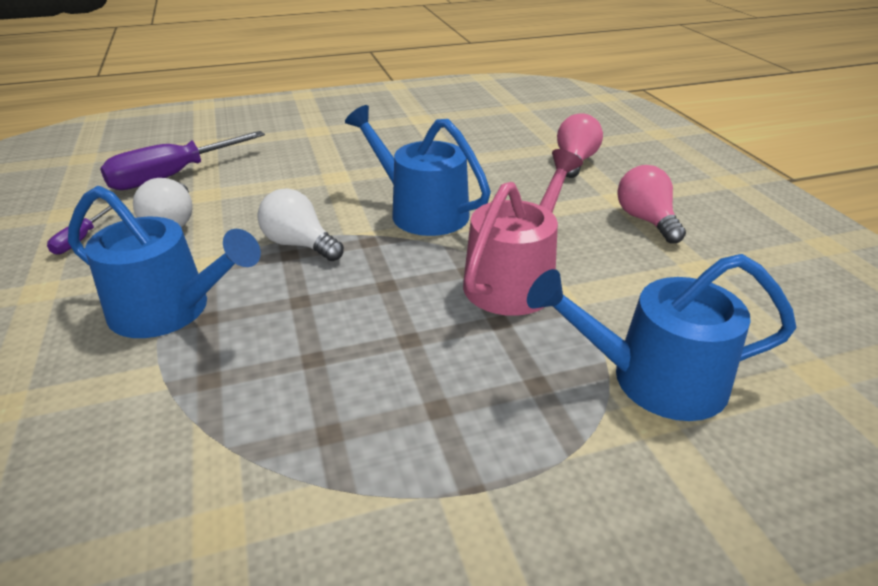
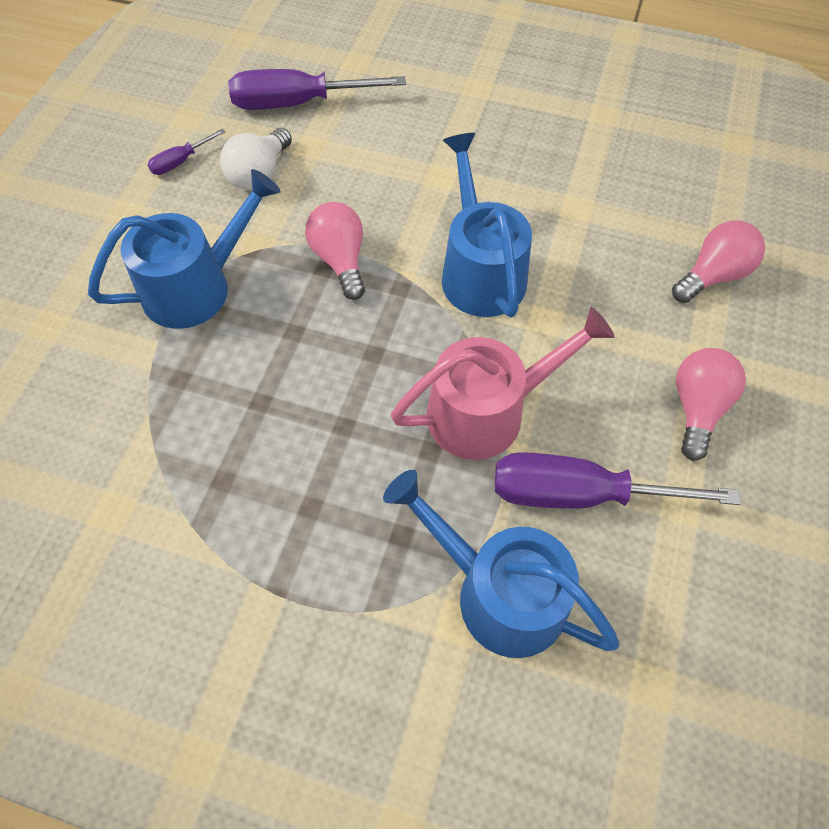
camera: 35 degrees right, 25 degrees up
blue watering can [68,186,261,338] -> blue watering can turned 90 degrees counterclockwise [88,169,281,329]
white light bulb [257,188,344,261] -> pink light bulb [305,202,365,300]
none -> purple screwdriver [495,452,741,509]

